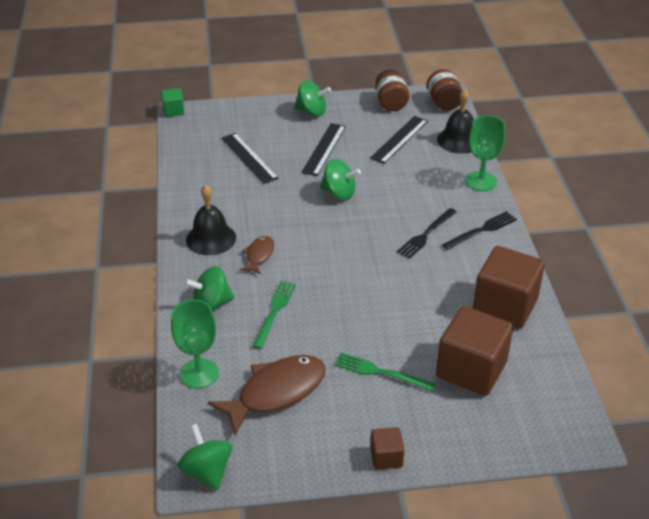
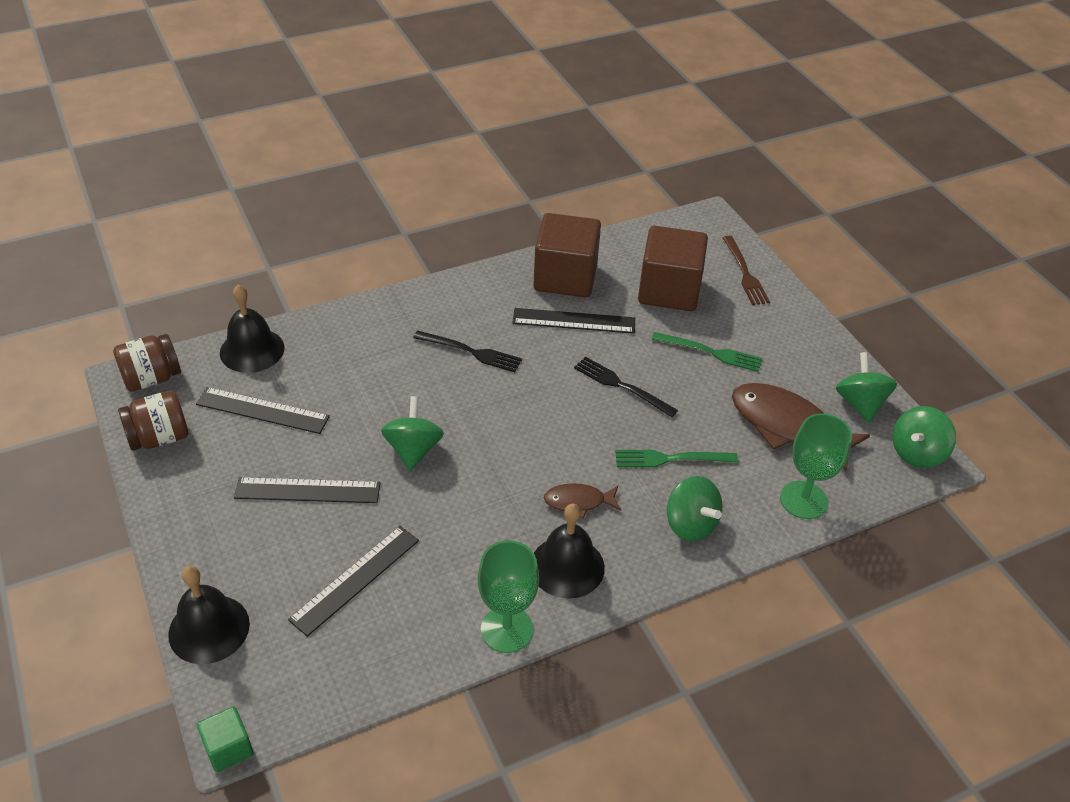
camera: 110 degrees left, 5 degrees up
green spinning top [294,81,331,116] -> green spinning top moved to [836,352,897,423]
green fork [334,353,436,392] -> green fork turned 75 degrees counterclockwise [651,332,763,372]
brown cube [370,427,405,470] -> none
black fork [442,211,517,250] -> black fork moved to [574,356,678,417]
green goblet [465,115,505,191] -> green goblet moved to [478,540,539,653]
none -> black bell [168,566,250,664]
none -> black ruler [512,308,635,334]
none -> brown fork [723,236,770,305]

